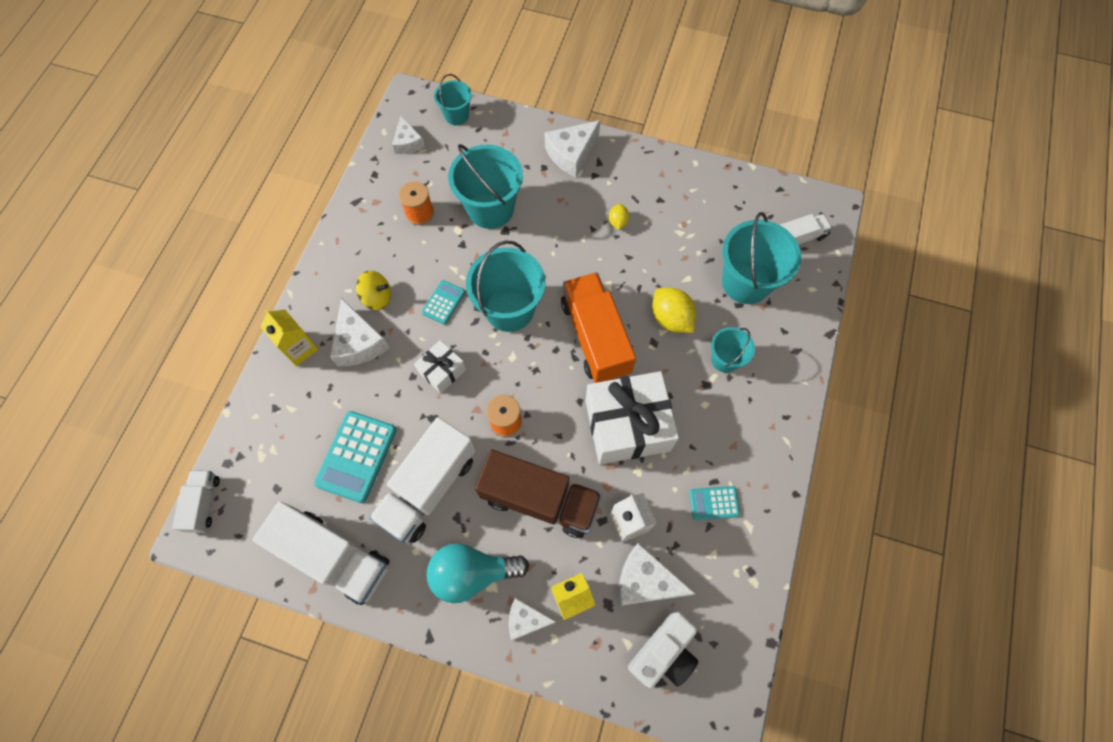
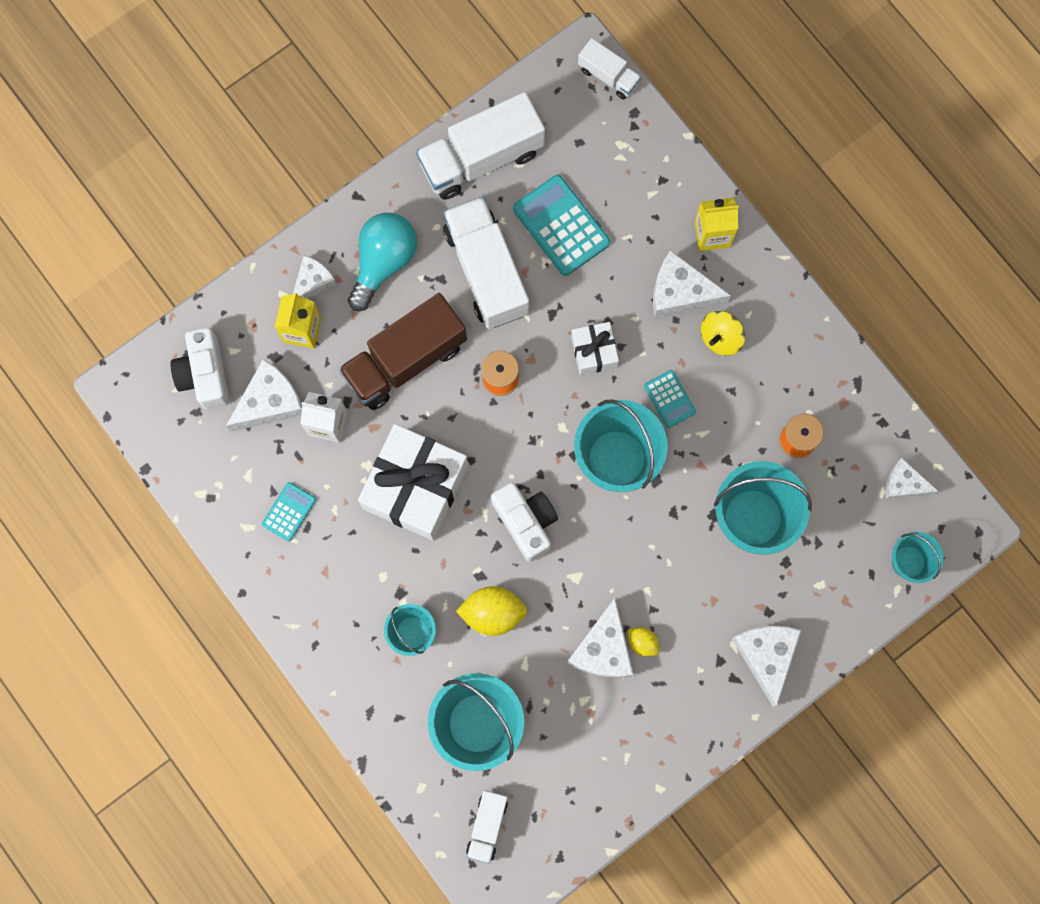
camera: 125 degrees right, 10 degrees up
orange truck [561,272,636,383] -> white camera [491,483,558,562]
none -> white cheese [567,598,634,678]

